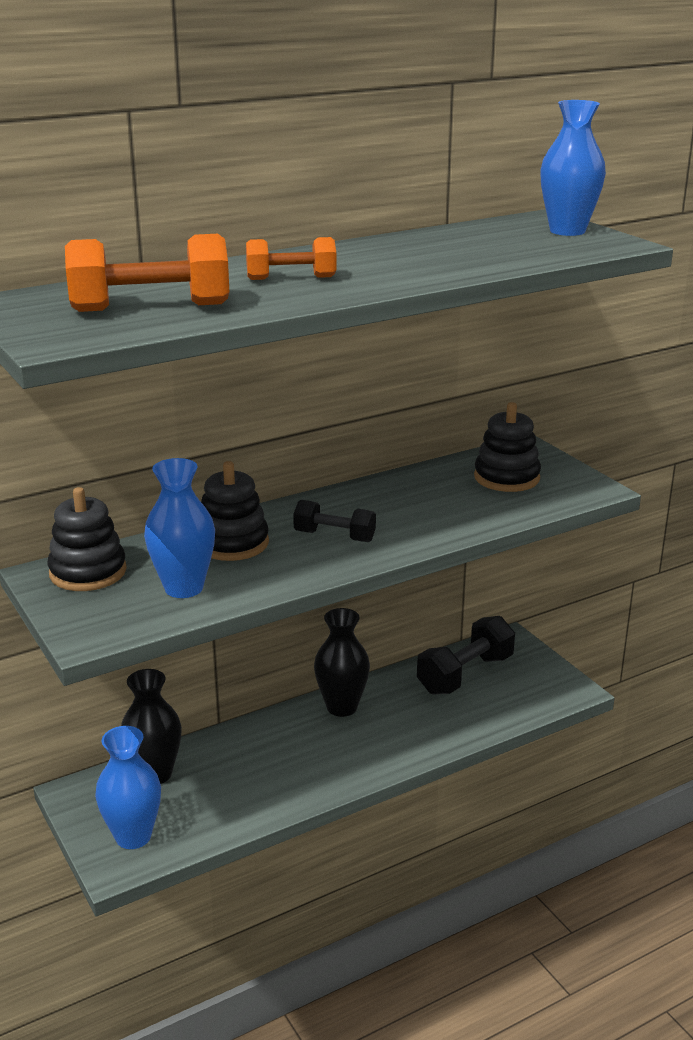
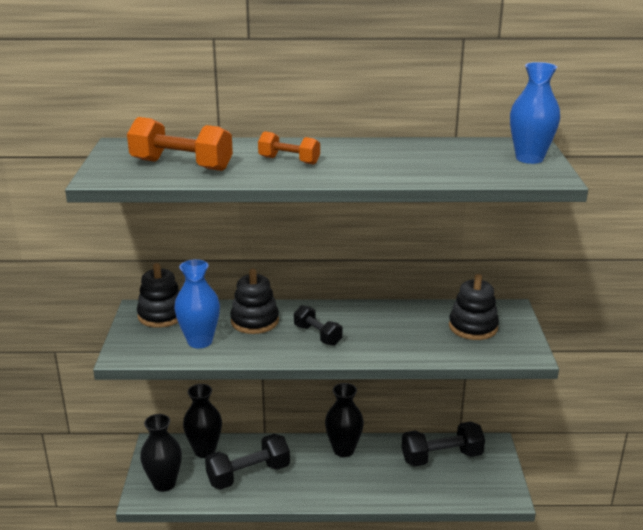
camera: 30 degrees right, 0 degrees up
blue vase [95,726,161,849] -> black vase [140,414,182,492]
none -> black dumbbell [205,434,290,490]

